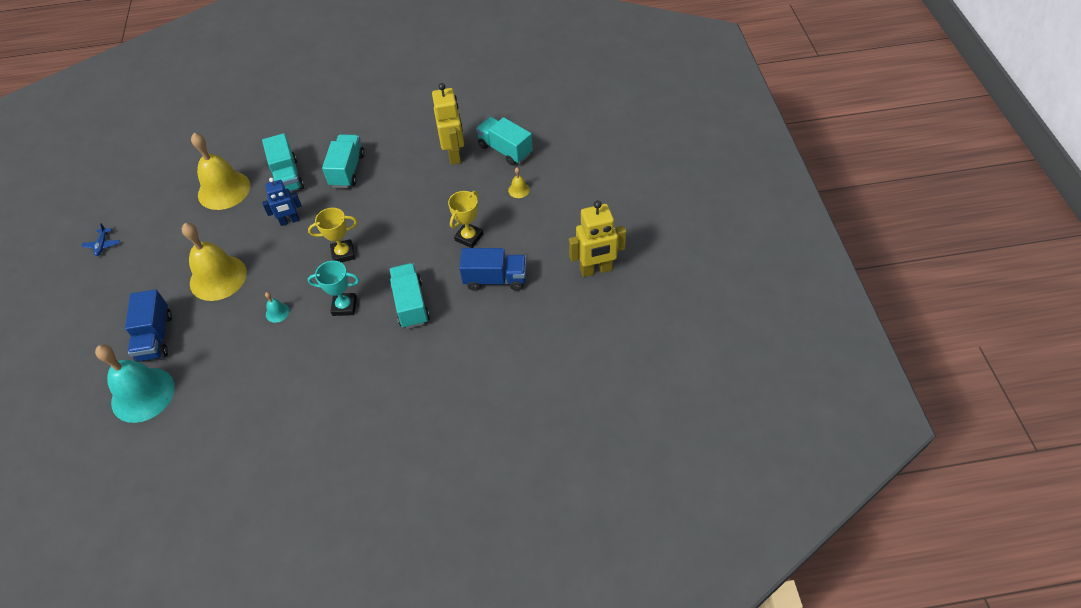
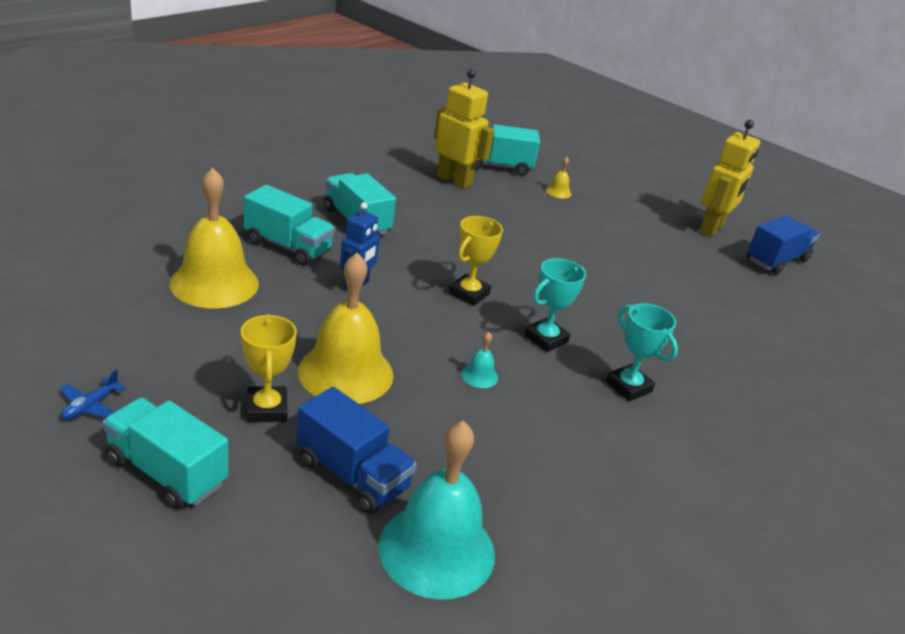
camera: 50 degrees left, 20 degrees down
blue plane [81,223,120,256] -> blue plane turned 75 degrees clockwise [60,369,126,420]
turquoise truck [389,263,430,329] -> turquoise truck moved to [103,398,228,509]
yellow trophy [448,191,483,248] -> yellow trophy moved to [241,314,297,422]
blue truck [459,248,526,291] -> blue truck moved to [747,215,820,275]
none -> turquoise trophy [606,303,678,402]

